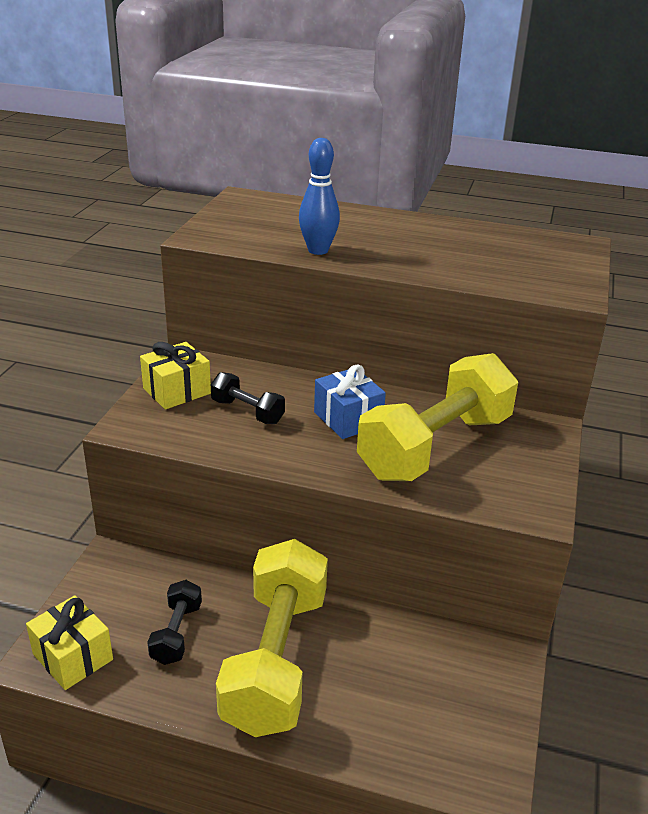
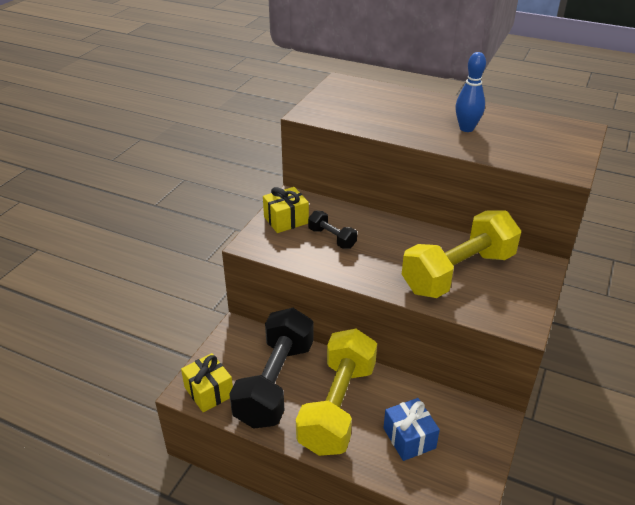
camera: 10 degrees right, 5 degrees up
black dumbbell [147,580,202,665] -> black dumbbell [229,308,314,429], size x2.21
blue bowling pin [299,138,340,255] -> blue bowling pin moved to [455,52,486,132]
blue gift [314,364,386,439] -> blue gift moved to [384,398,440,461]

